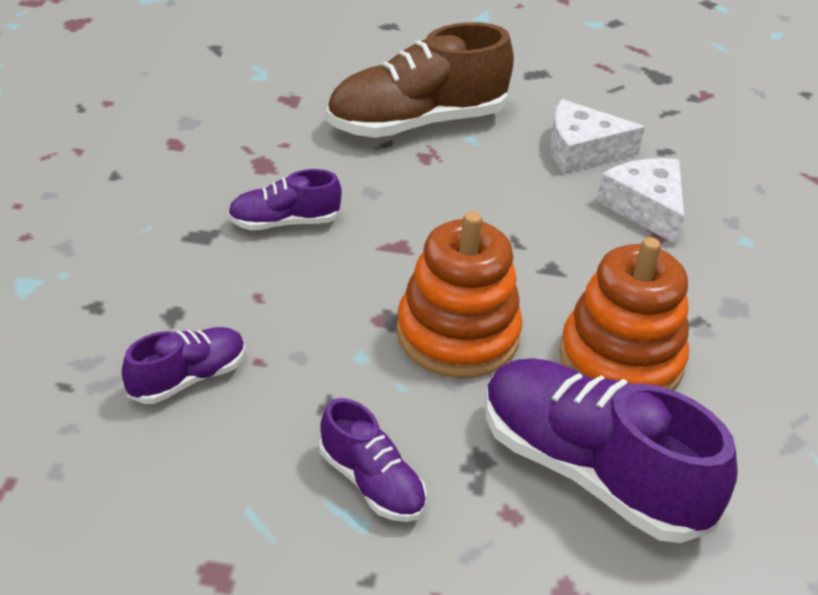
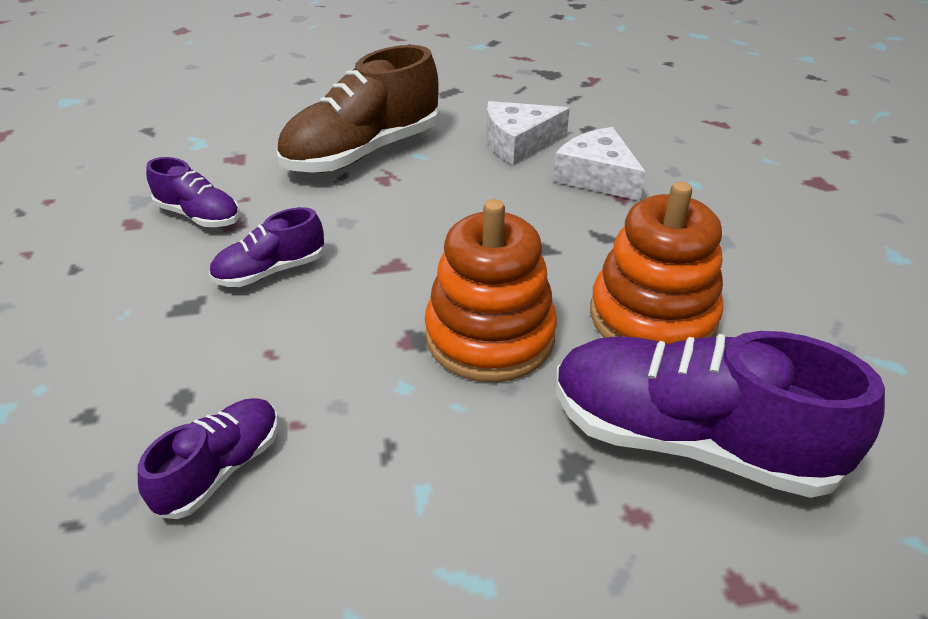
camera: 15 degrees left, 0 degrees up
purple shoe [319,398,427,522] -> purple shoe moved to [146,157,240,227]

